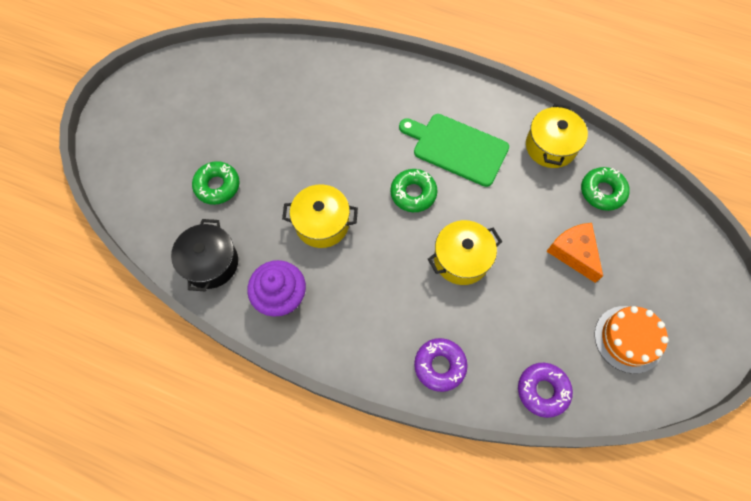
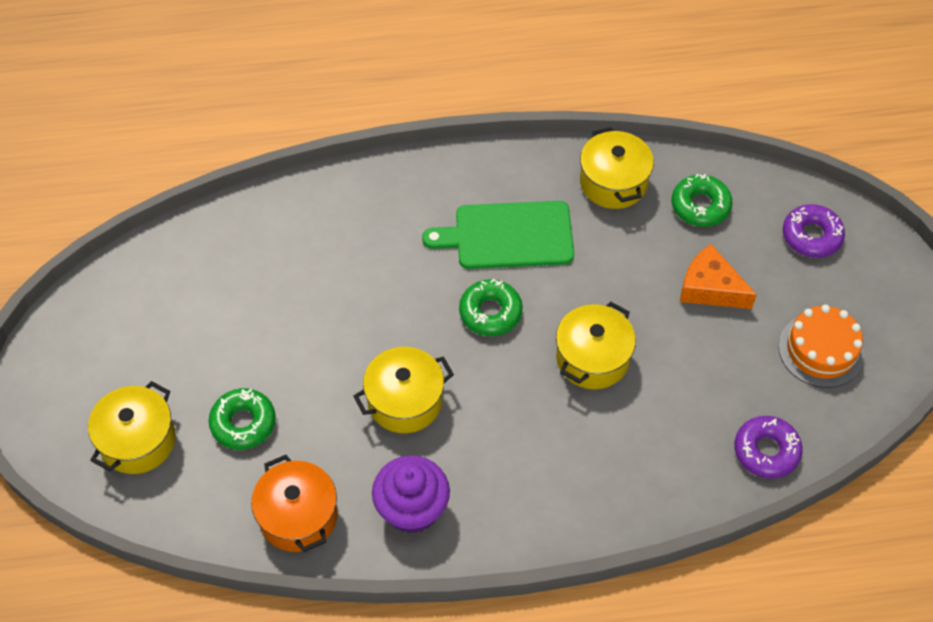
camera: 30 degrees left, 10 degrees down
black pot [171,219,238,292] -> orange pot [251,455,337,552]
purple donut [414,338,468,392] -> purple donut moved to [783,204,845,258]
none -> yellow pot [88,381,176,474]

